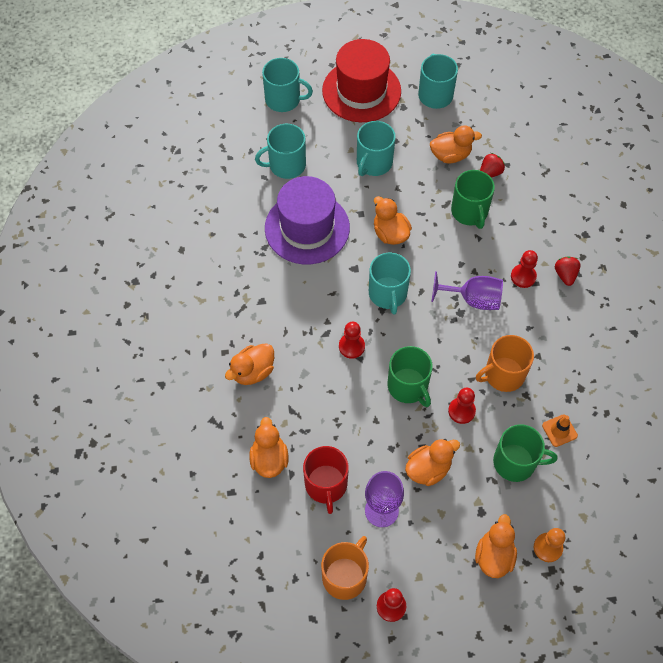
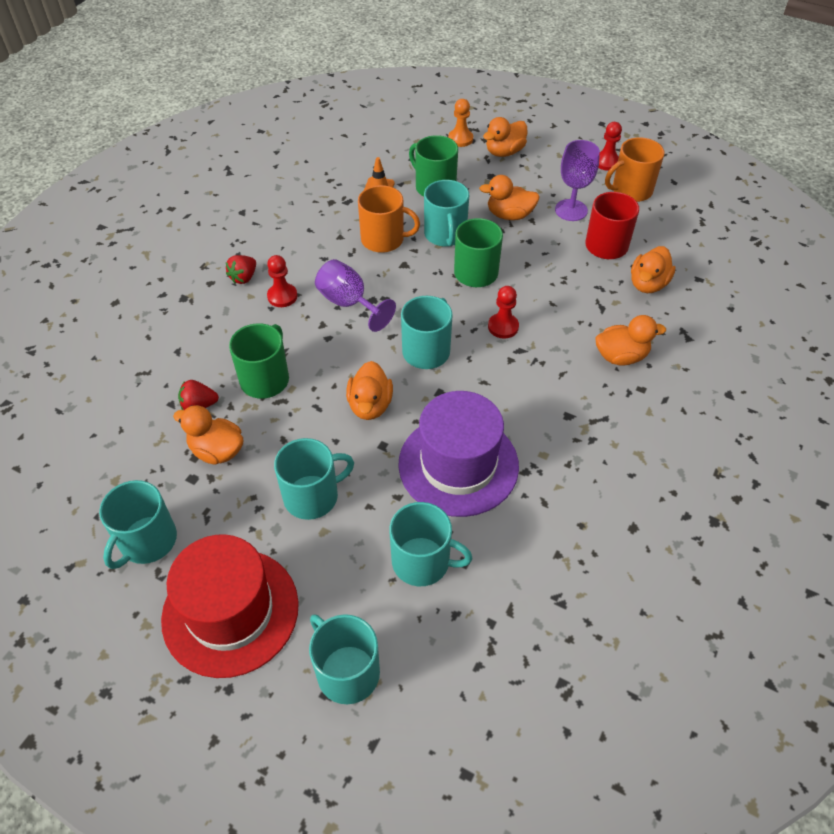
camera: 145 degrees left, 10 degrees down
red pawn [448,388,476,424] -> turquoise mug [424,180,469,247]

